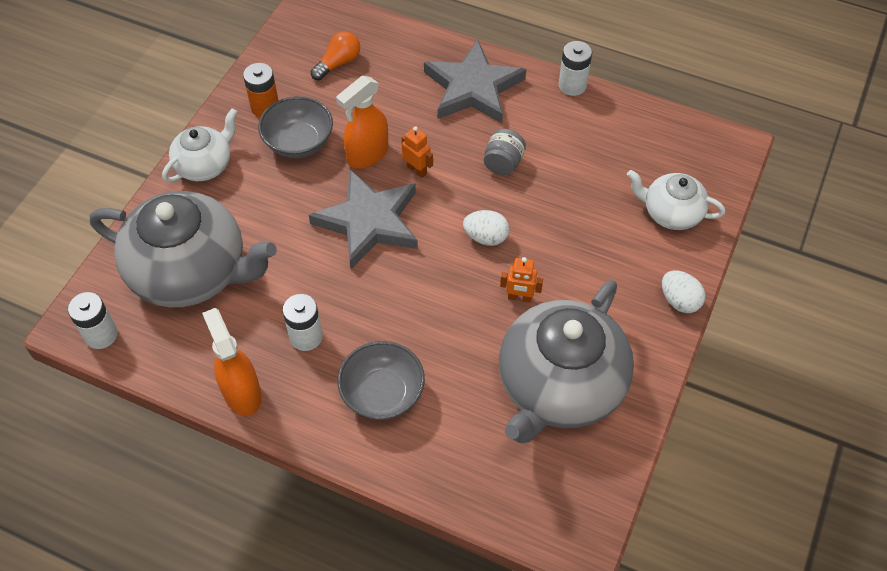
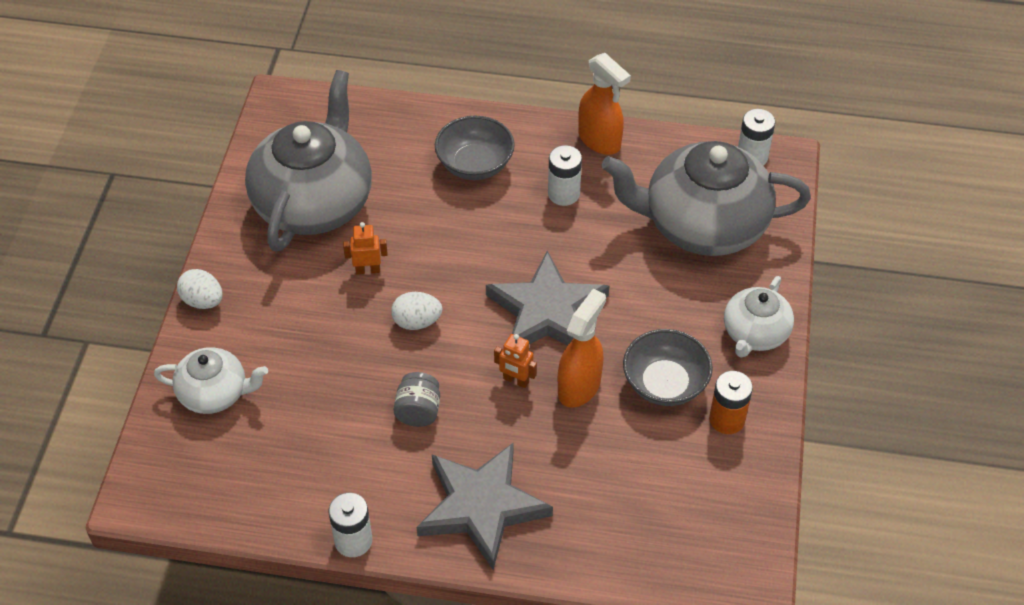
camera: 165 degrees right, 5 degrees down
orange light bulb [310,31,360,80] -> none

